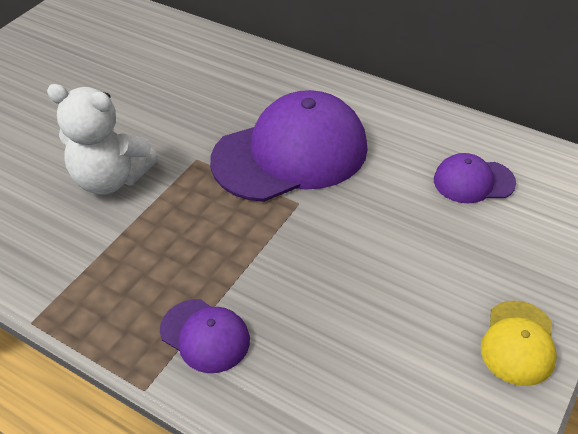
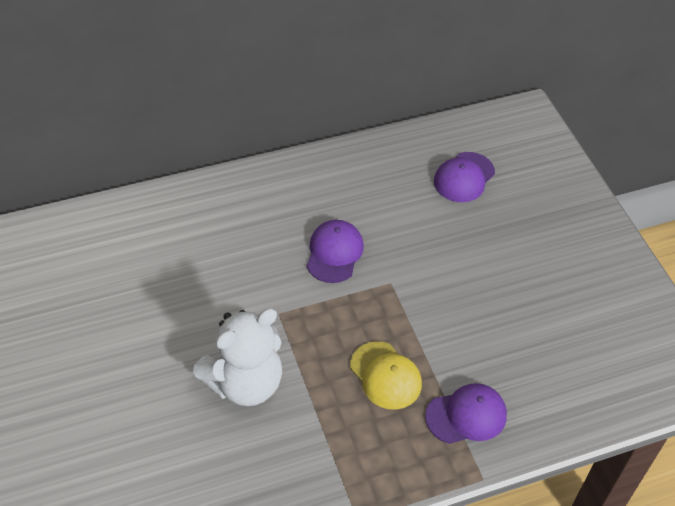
camera: 55 degrees left, 5 degrees up
purple cap [210,90,368,202] -> purple cap [307,220,364,283], size x0.48
yellow cap [481,301,557,386] -> yellow cap moved to [350,341,422,410]

